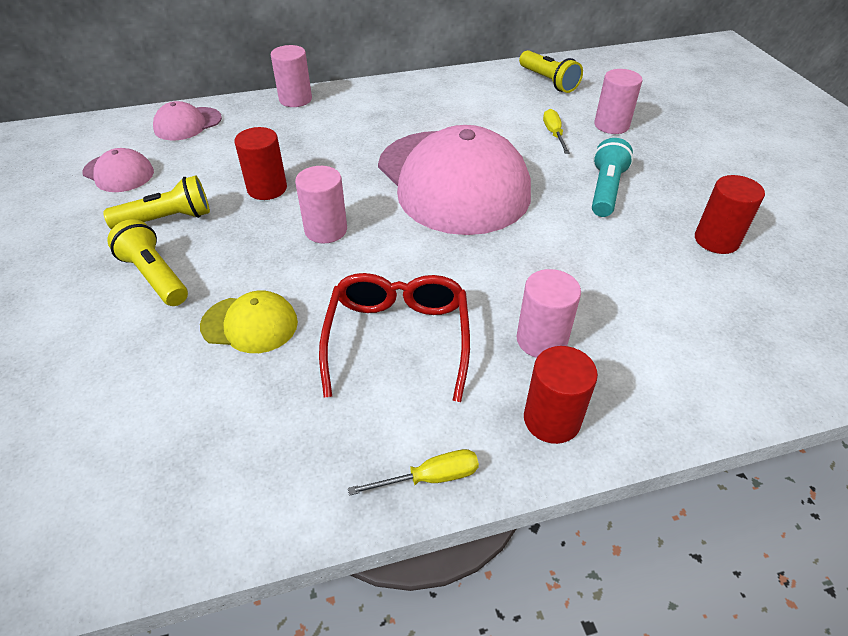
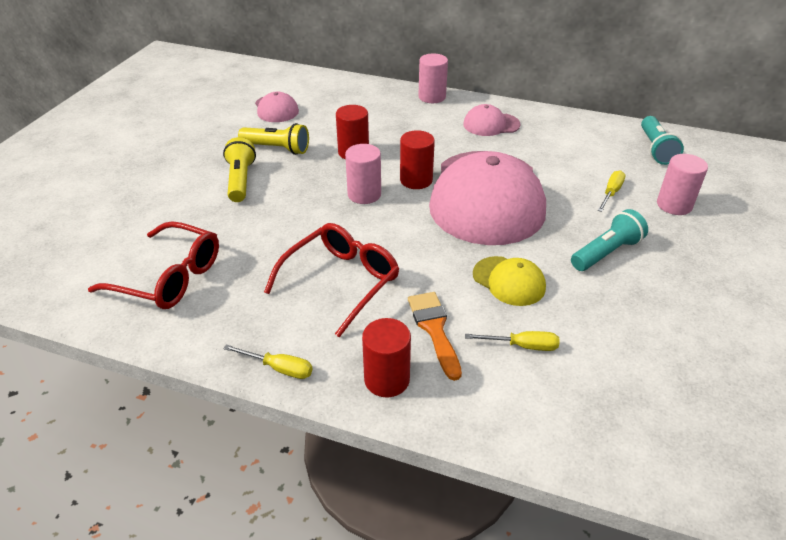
camera: 35 degrees right, 5 degrees down
pink cap [153,101,222,140] -> pink cap moved to [463,104,520,136]
yellow cap [200,290,298,353] -> yellow cap moved to [473,256,546,306]
pink cylinder [517,269,581,358] -> orange brush [408,292,462,381]
yellow flashlight [519,50,583,93] -> turquoise flashlight [641,116,684,165]
red cylinder [695,175,765,254] -> red cylinder moved to [400,130,435,189]
none -> red glasses [88,221,219,309]
none -> yellow screwdriver [465,331,559,351]

